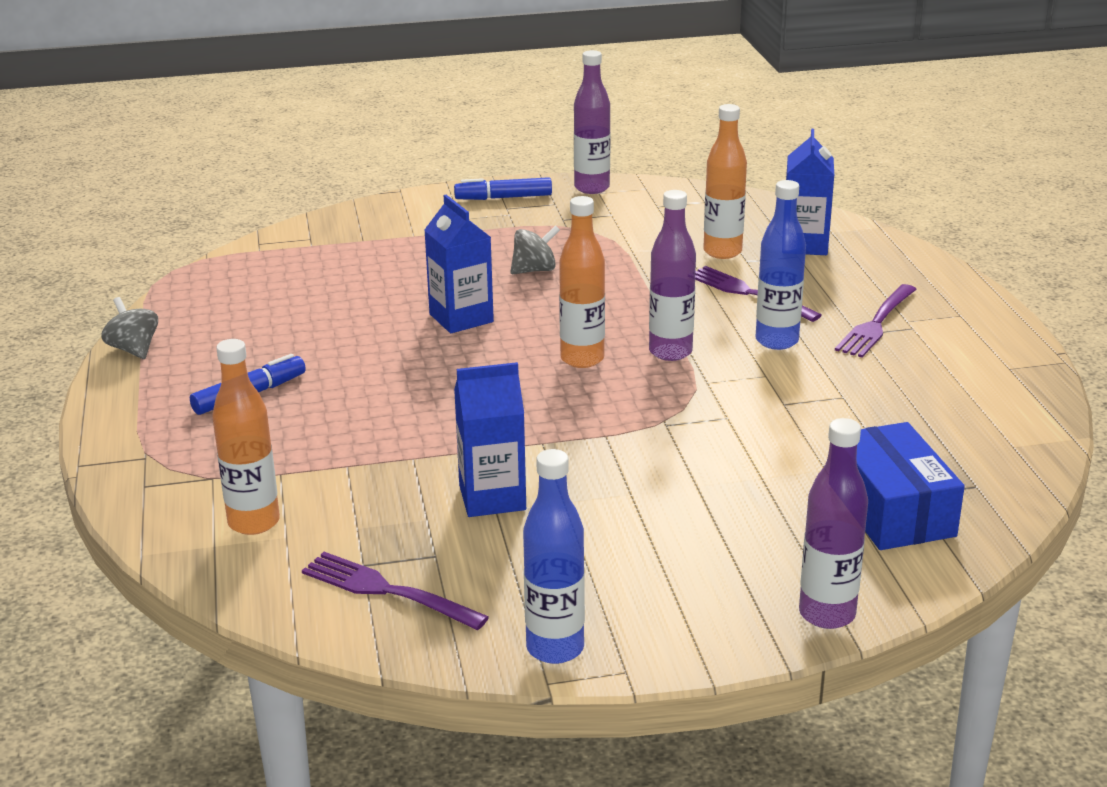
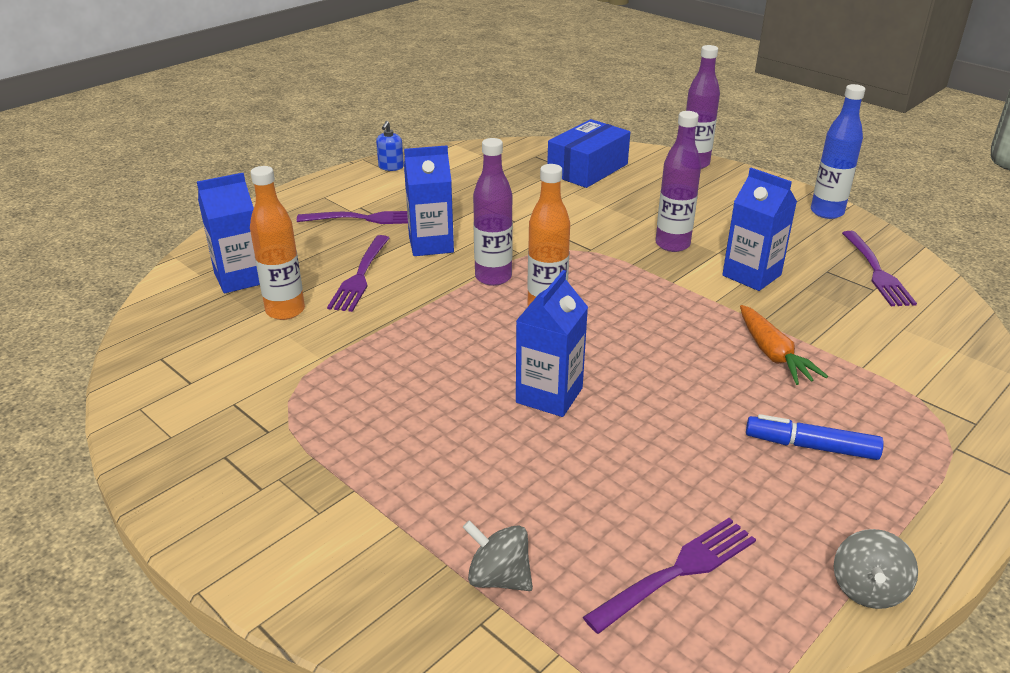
camera: 125 degrees left, 5 degrees up
orange bottle [212,339,280,535] -> none
blue marker [454,177,552,200] -> none
grey spinning top [510,225,560,274] -> grey spinning top moved to [463,520,533,591]
purple bottle [574,50,611,194] -> purple bottle moved to [655,111,701,252]
blue bottle [756,180,806,350] -> blue carton [404,145,454,256]
none -> blue soap dispenser [376,121,404,171]
none -> purple fork [583,518,756,634]
none -> orange carrot [740,305,828,385]

